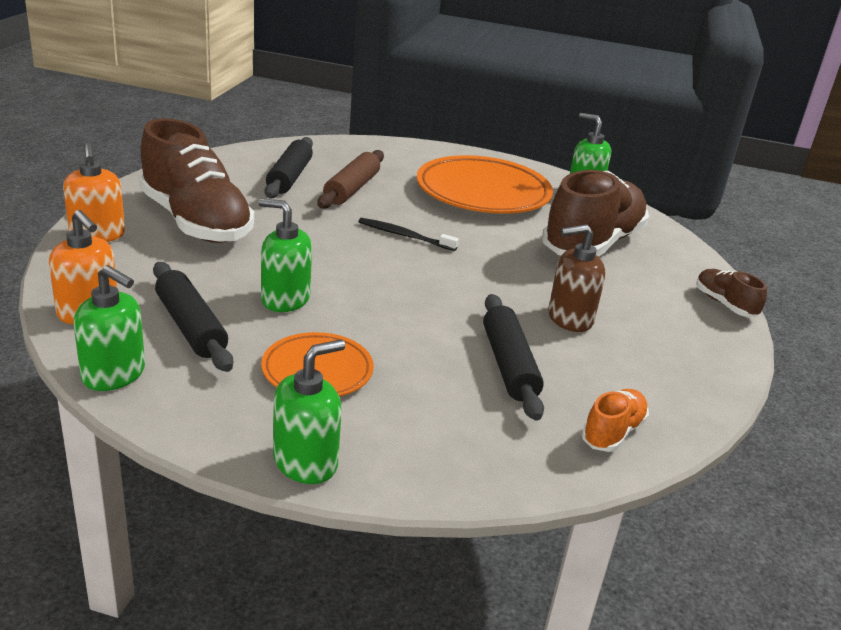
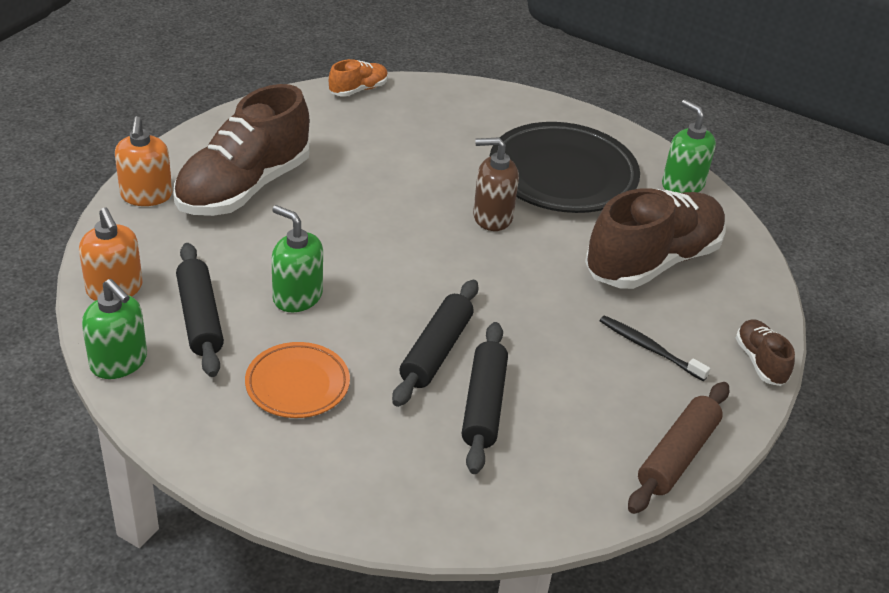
camera: 15 degrees right, 10 degrees up
brown shoe [140,118,254,243] -> brown shoe turned 60 degrees clockwise [173,84,310,216]
black rolling pin [264,137,313,198] -> black rolling pin moved to [392,280,478,407]
green soap dispenser [273,339,345,484] -> none
brown rolling pin [318,150,384,209] -> brown rolling pin moved to [628,382,729,514]
black toothbrush [358,218,459,251] -> black toothbrush moved to [600,315,710,381]
orange plate [417,155,553,214] -> black plate [489,122,640,213]
brown soap dispenser [548,224,606,332] -> brown soap dispenser moved to [473,137,519,231]
orange shoe [581,389,649,452] -> orange shoe moved to [329,59,388,97]

